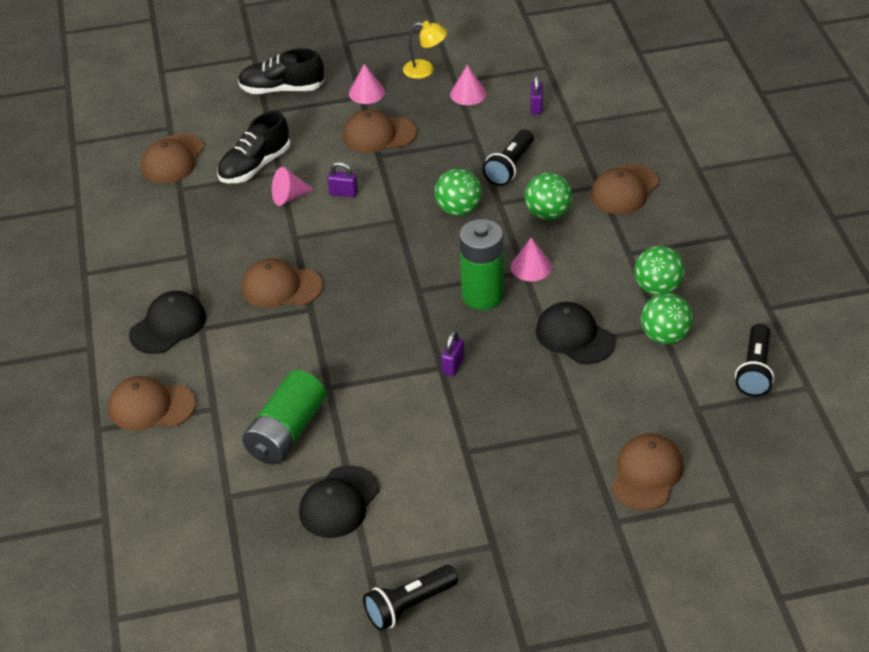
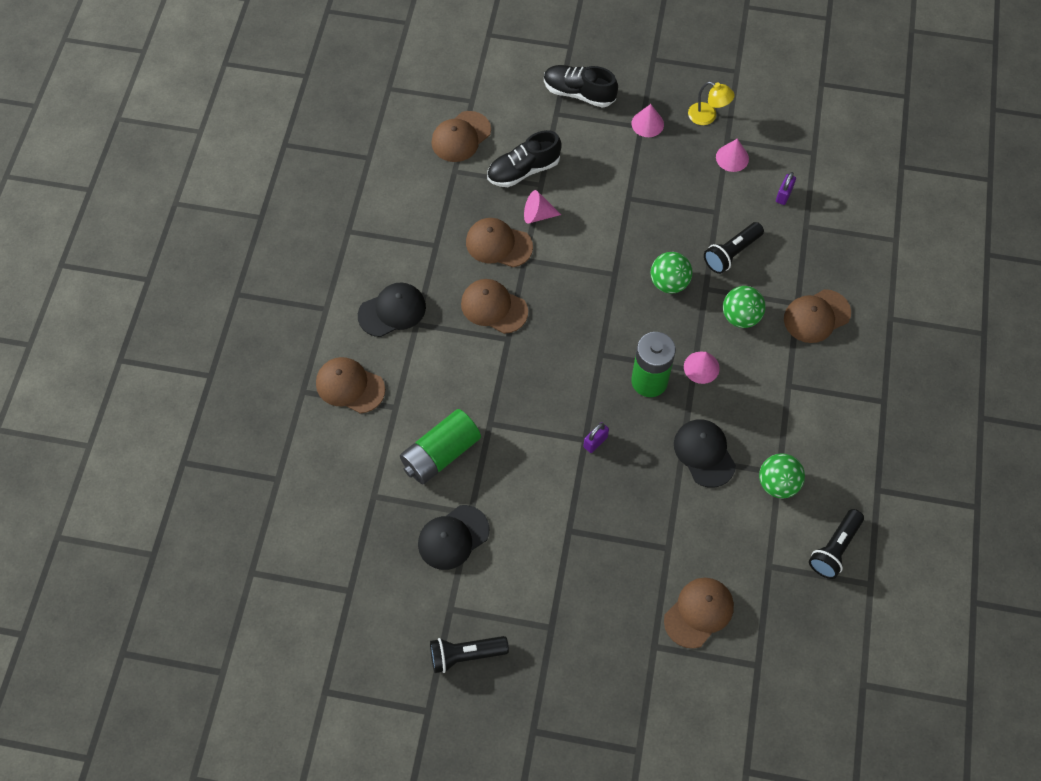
camera: 20 degrees right, 20 degrees up
purple padlock [328,162,358,198] -> none
brown cap [343,110,417,153] -> brown cap moved to [466,218,533,267]
green ball [634,246,685,295] -> none

